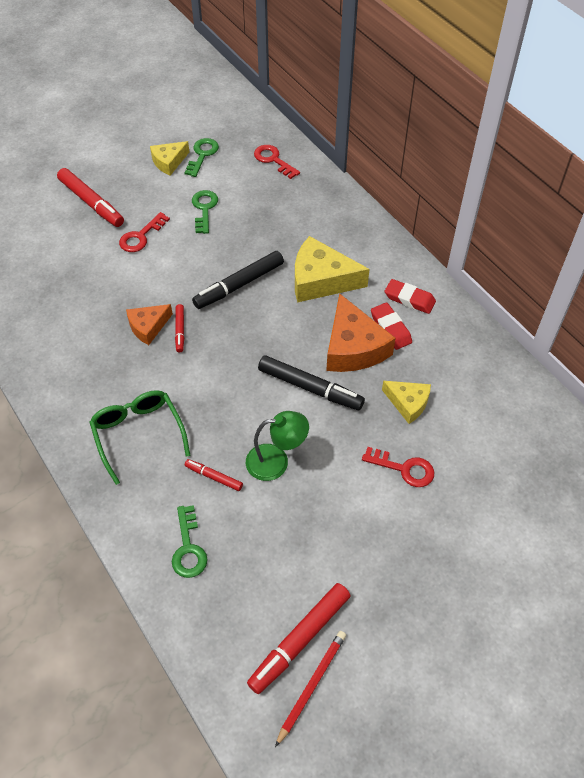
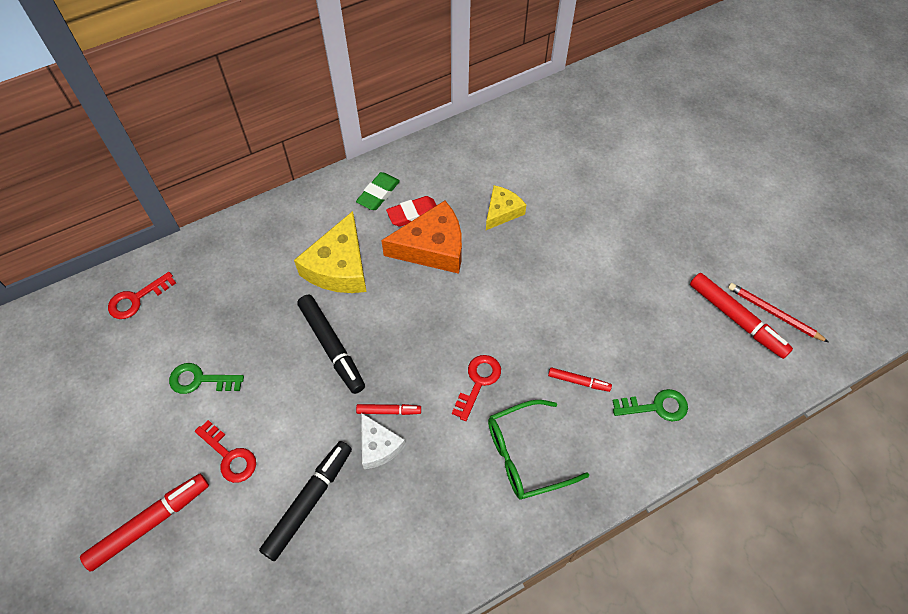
camera: 85 degrees left, 5 degrees up
orange cheese [126,304,173,345] -> white cheese [361,413,406,469]
yellow cheese [150,141,189,176] -> none
green key [184,138,219,177] -> none
red marker [185,459,243,491] -> red marker turned 105 degrees counterclockwise [548,367,612,392]
green lamp [246,411,309,481] -> none
black marker [258,355,365,410] -> black marker moved to [259,441,352,561]
red key [362,447,434,487] -> red key moved to [452,355,501,421]
red eraser [385,279,436,314] -> green eraser [356,172,400,210]

